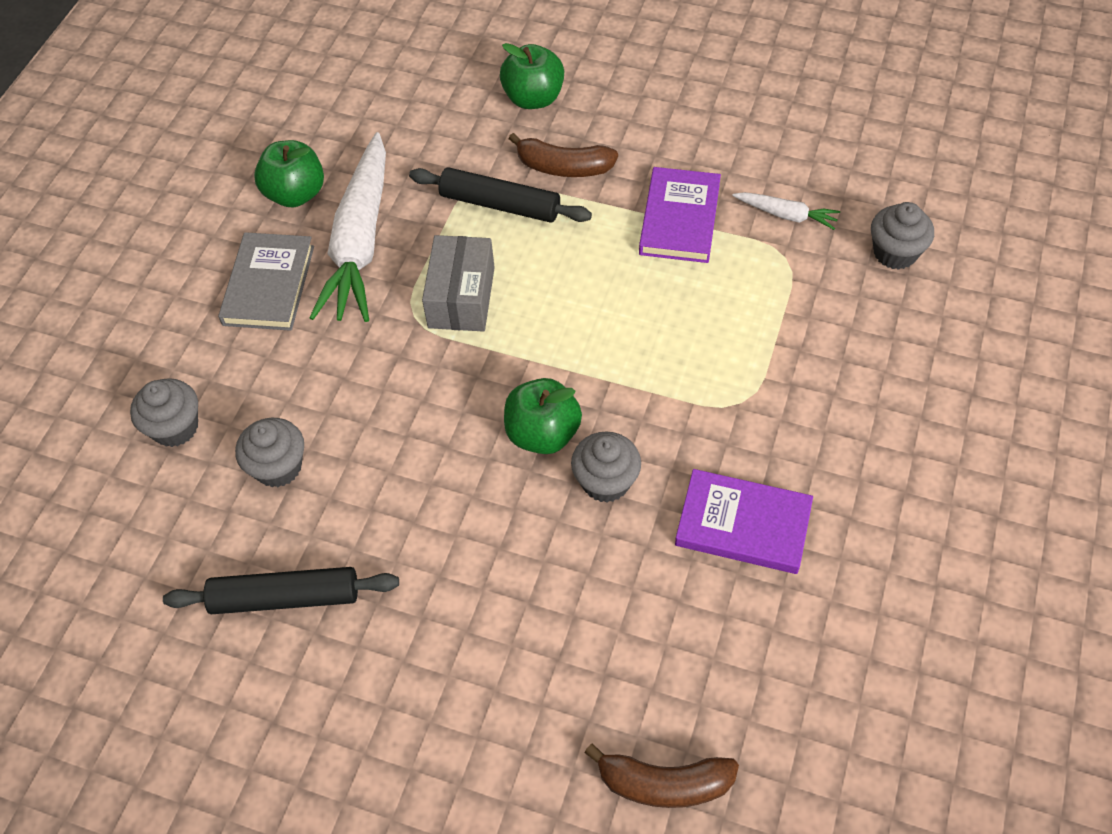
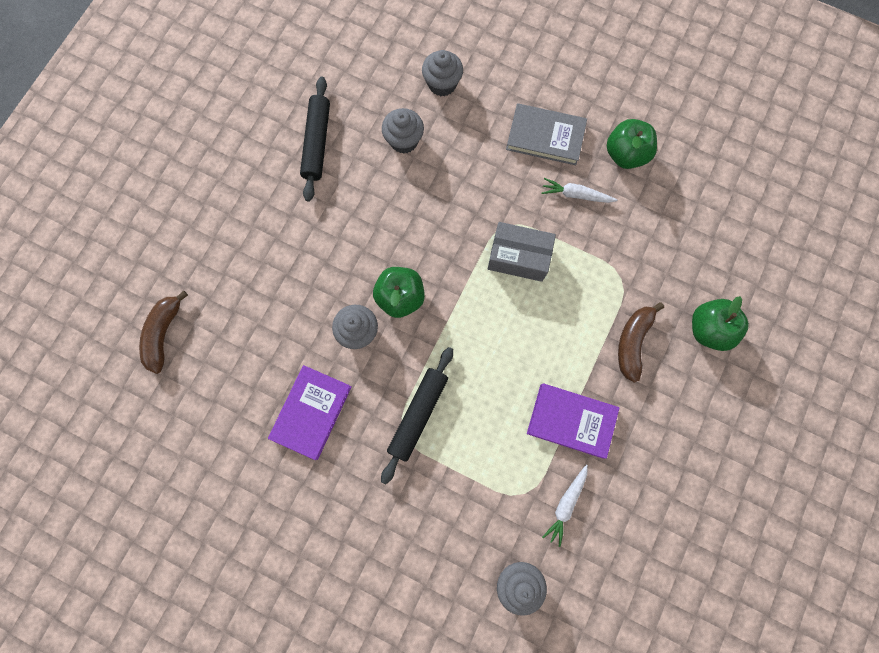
camera: 95 degrees right, 20 degrees up
white carrot [309,132,386,322] -> white carrot [542,178,618,203], size x0.45
black rolling pin [409,167,592,223] -> black rolling pin moved to [381,347,453,484]

